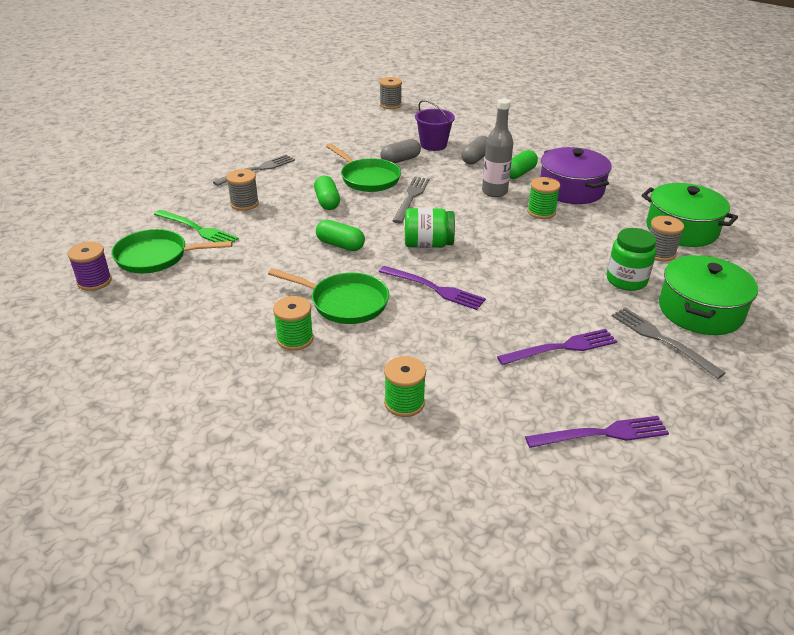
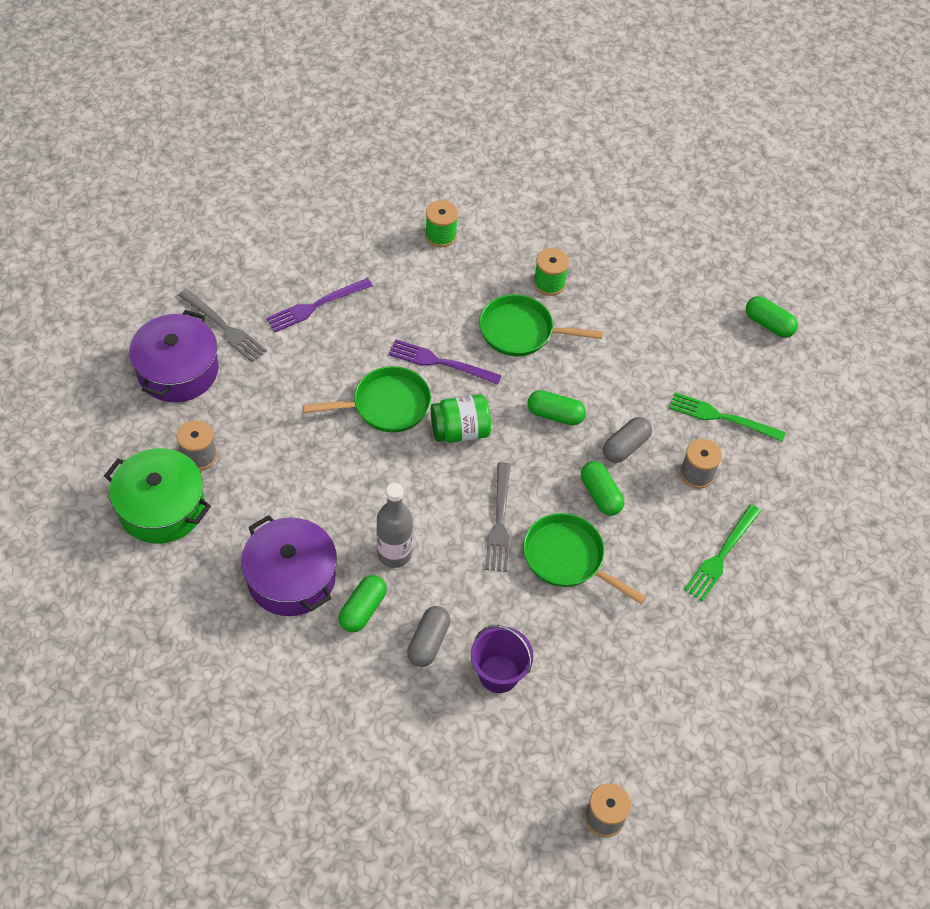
camera: 165 degrees right, 20 degrees up
purple spool [67,241,112,291] -> green capsule [746,296,798,338]
green pan [111,229,233,274] -> green pan moved to [302,366,431,433]
grey fork [213,154,295,186] -> green fork [684,504,761,601]
grey capsule [380,139,421,164] -> grey capsule moved to [603,417,652,463]
purple fork [525,416,669,448] -> none
green spool [527,177,560,219] -> none
green jar [607,228,656,291] -> none
green pot [659,255,758,335] -> purple pot [129,310,219,402]

